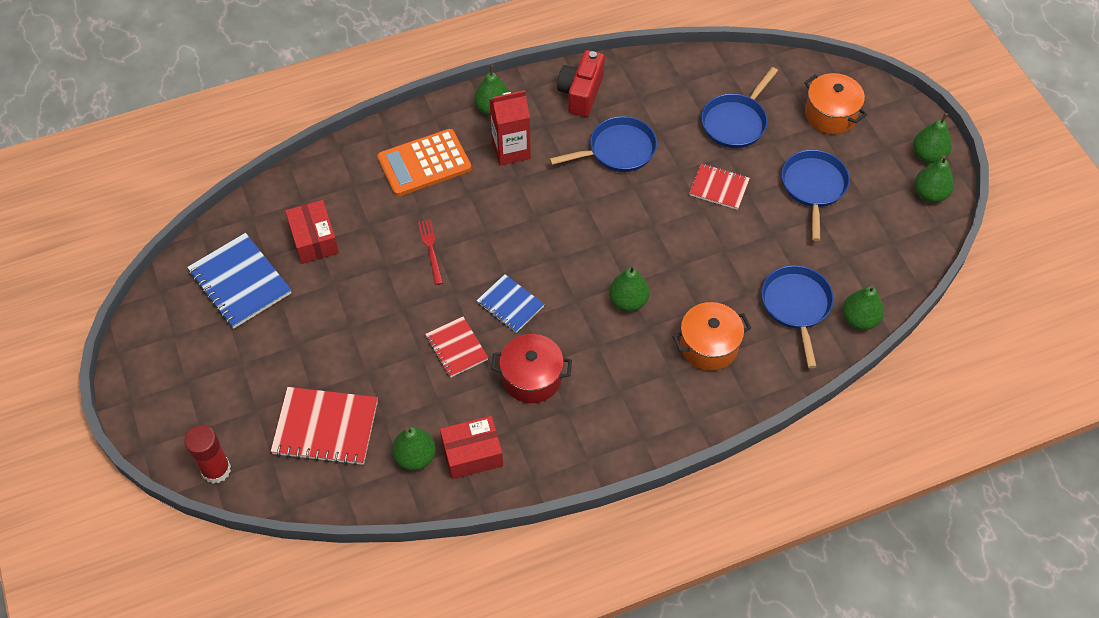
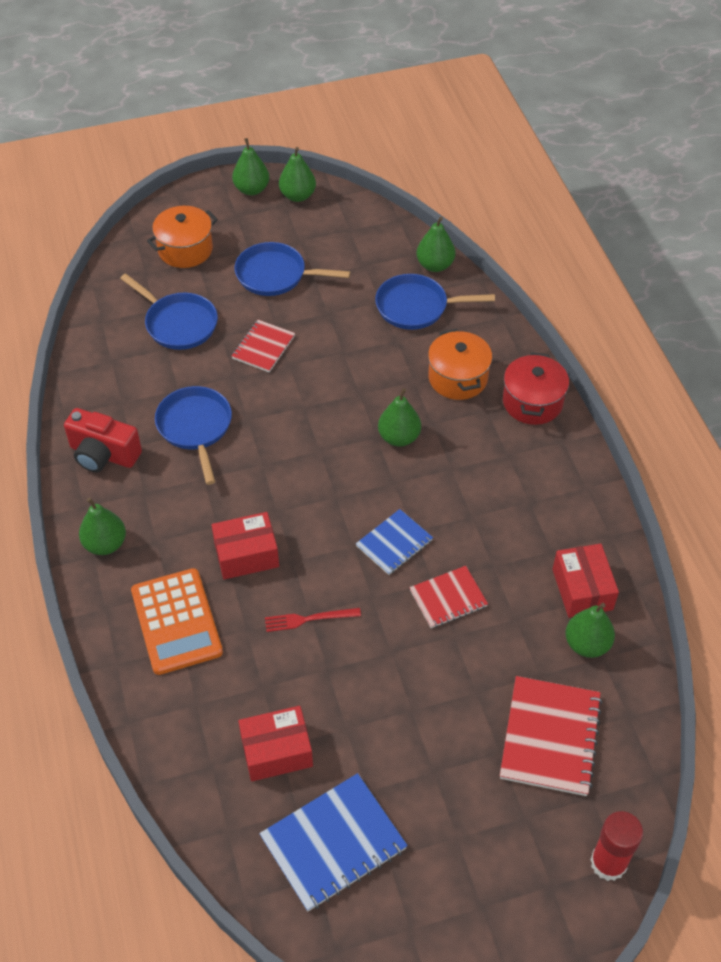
camera: 85 degrees left, 5 degrees down
red carton [489,90,531,166] -> none
red pot [491,334,572,403] -> red pot moved to [503,352,569,425]
none -> red box [211,512,279,580]

